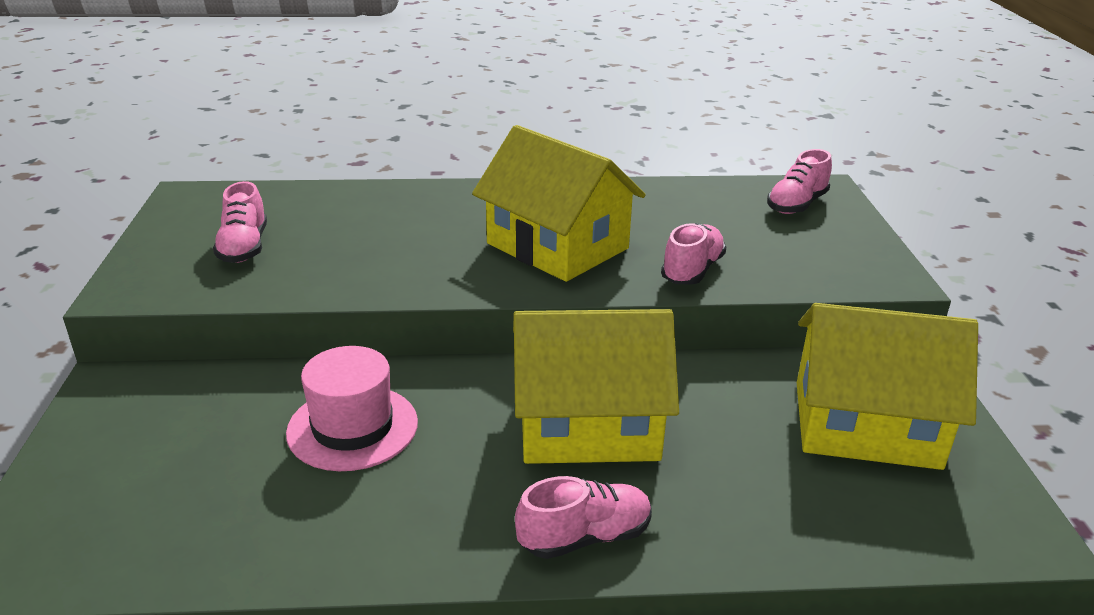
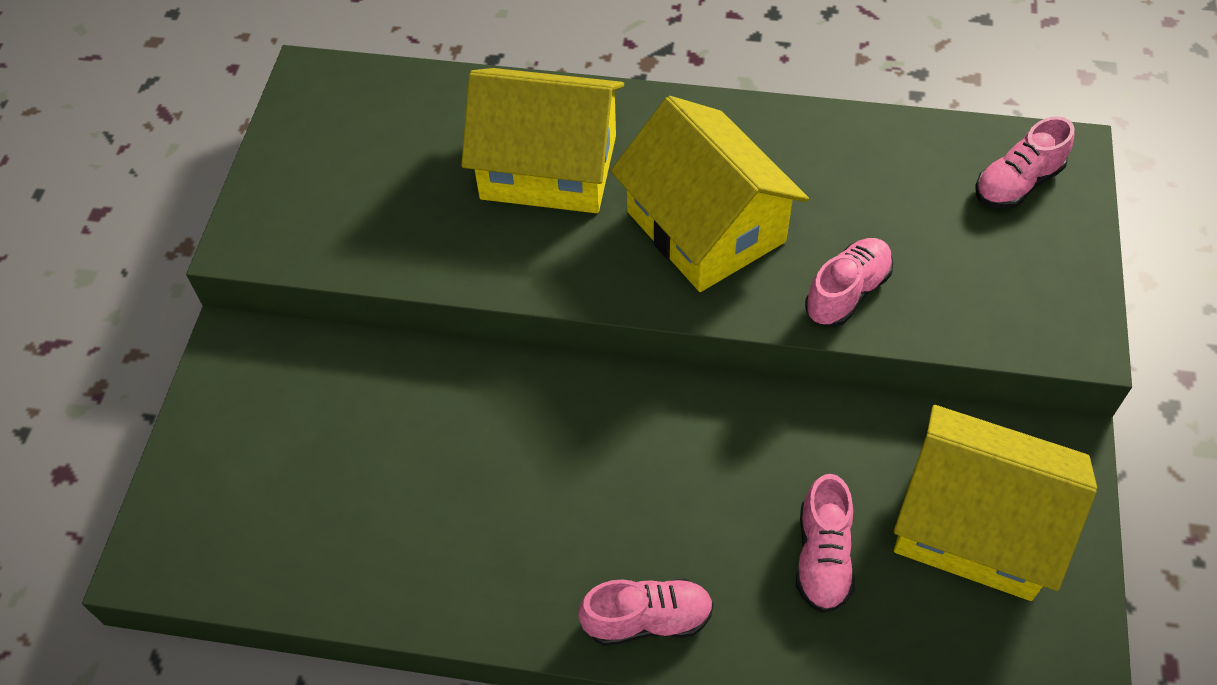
camera: 15 degrees right, 25 degrees up
pink shoe [213,181,267,263] -> pink shoe moved to [796,474,855,613]
pink hat [286,346,418,471] -> none
yellow house [513,309,679,464] -> yellow house moved to [461,68,624,213]

